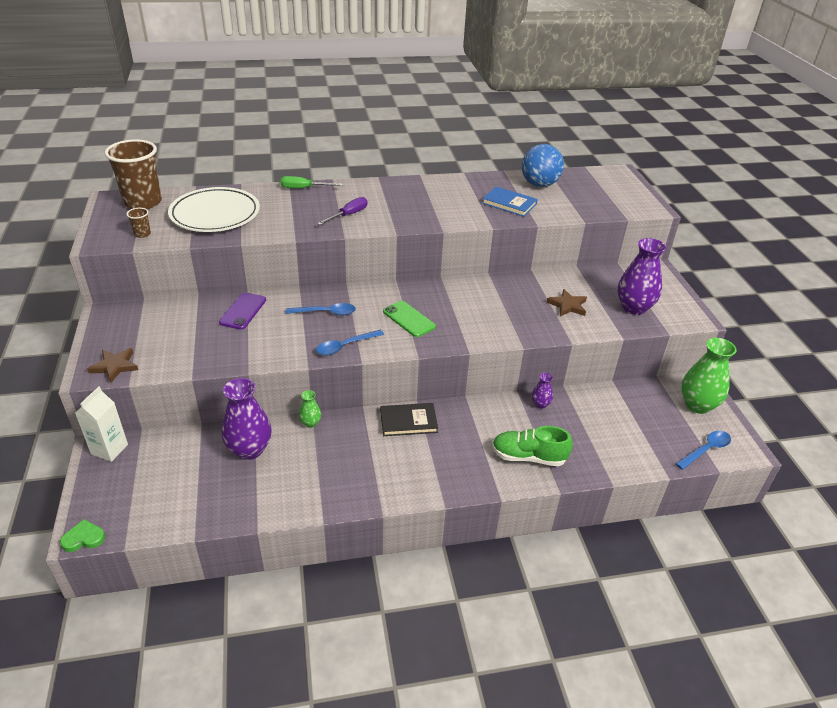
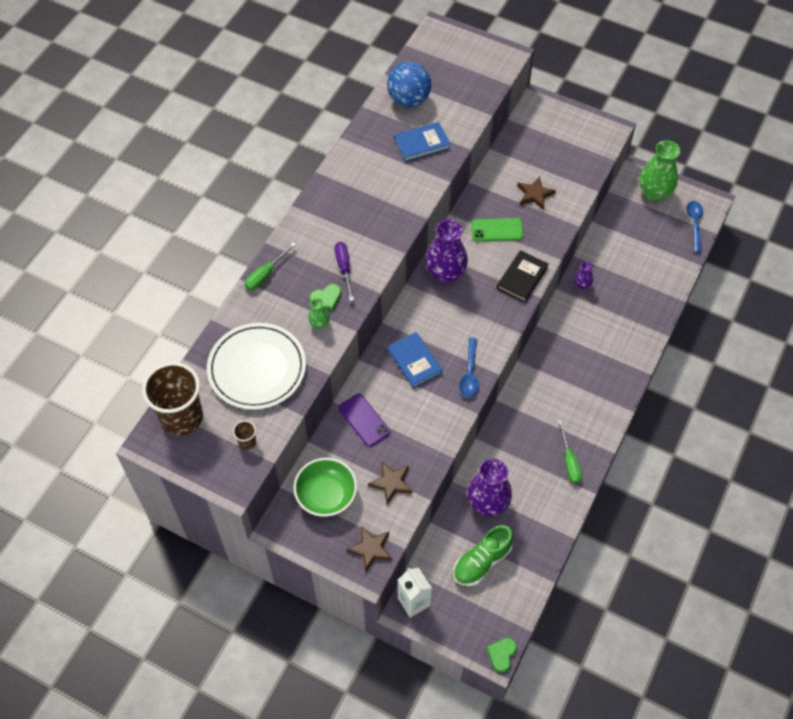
camera: 50 degrees left, 20 degrees up
blue spoon [286,303,356,315] -> blue book [387,332,443,388]
green vase [299,390,321,428] -> green vase moved to [308,298,330,329]
black book [380,403,438,436] -> black book moved to [497,250,549,302]
green phone [383,301,436,337] -> green phone moved to [471,218,523,242]
green shoe [492,426,573,466] -> green shoe moved to [454,525,513,586]
purple vase [618,238,666,315] -> purple vase moved to [426,220,468,283]
none -> green bowl [294,458,357,517]
none -> green heart [310,284,341,311]
none -> brown star [368,462,413,504]
none -> green screwdriver [558,421,582,483]

